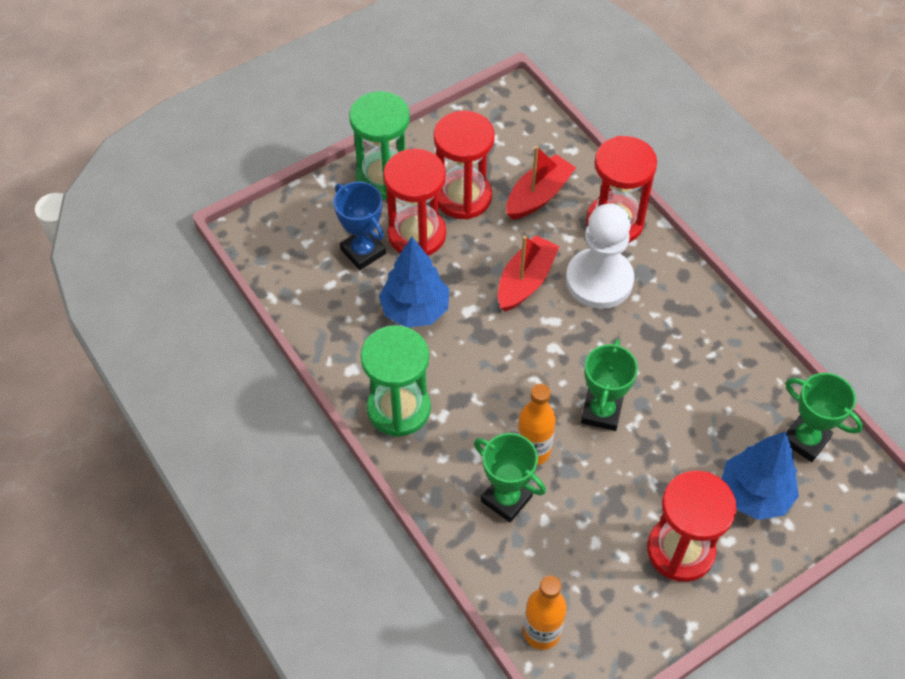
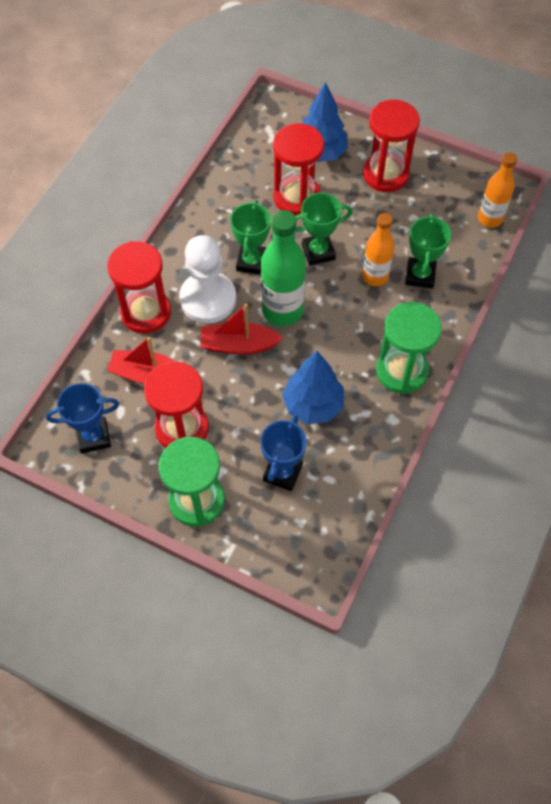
camera: 120 degrees left, 5 degrees up
red hourglass [383,148,446,256] -> red hourglass moved to [273,123,324,216]
green trophy [786,373,863,462] -> green trophy moved to [230,200,271,275]
none -> blue trophy [46,383,119,454]
none -> green bottle [261,210,306,326]

